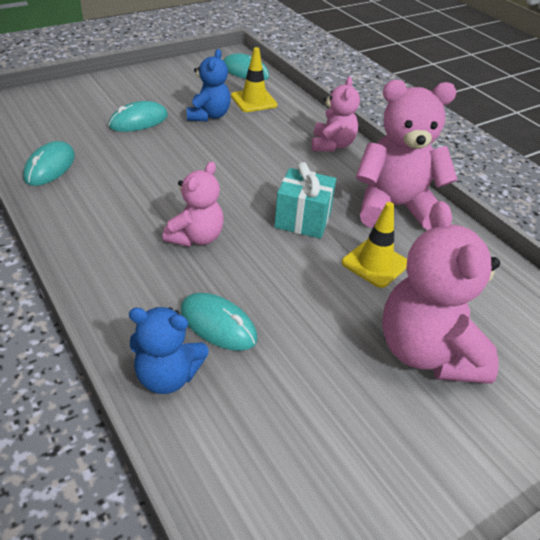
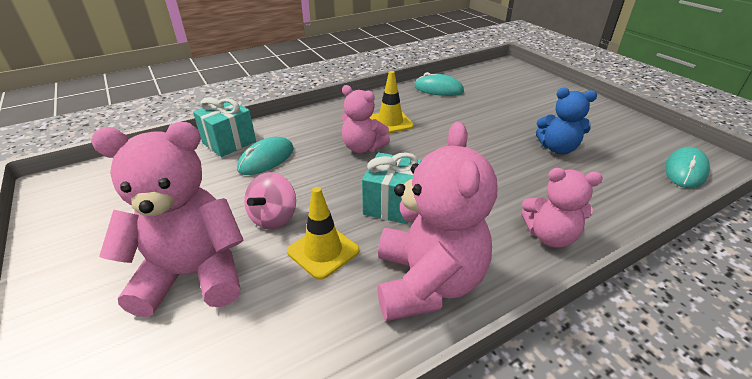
camera: 95 degrees right, 5 degrees down
turquoise mouse [108,101,168,132] -> none
blue teddy bear [129,307,209,394] -> turquoise gift [193,97,256,157]
yellow traffic cone [231,47,277,112] -> yellow traffic cone moved to [369,71,414,134]
none -> pink spinning top [244,172,296,230]

